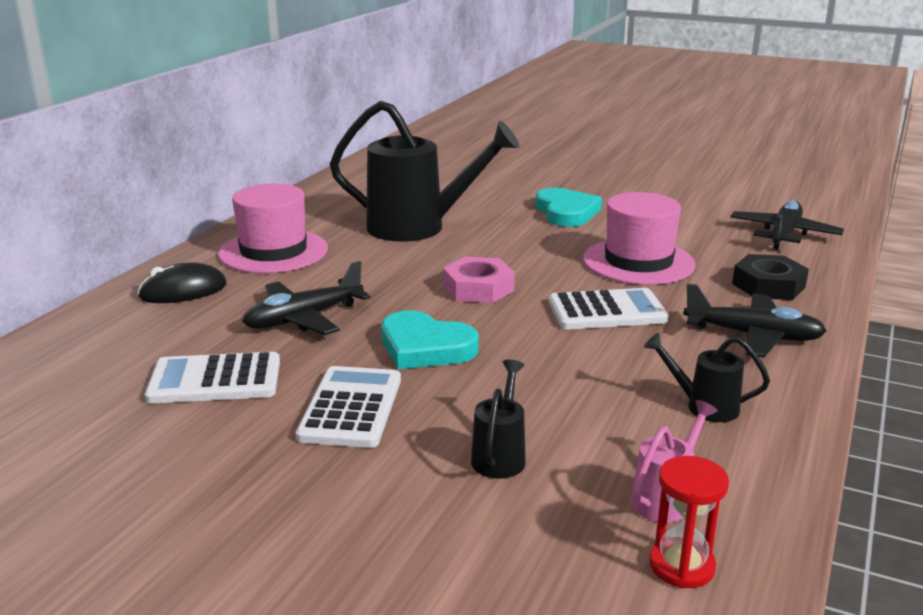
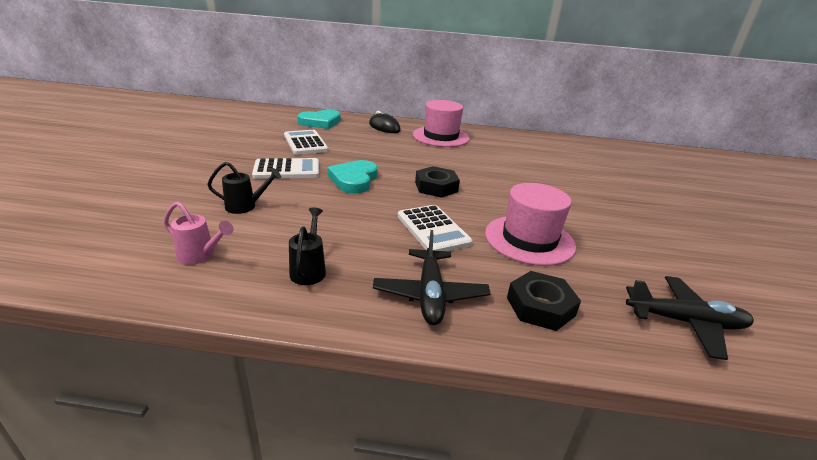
camera: 70 degrees right, 5 degrees up
black plane [242,261,370,335] -> none
black watering can [330,101,519,242] -> none
pink nut [443,257,515,303] -> black nut [415,166,460,198]
turquoise heart [536,188,602,227] -> turquoise heart moved to [297,109,341,129]
red hourglass [649,456,729,589] -> none

